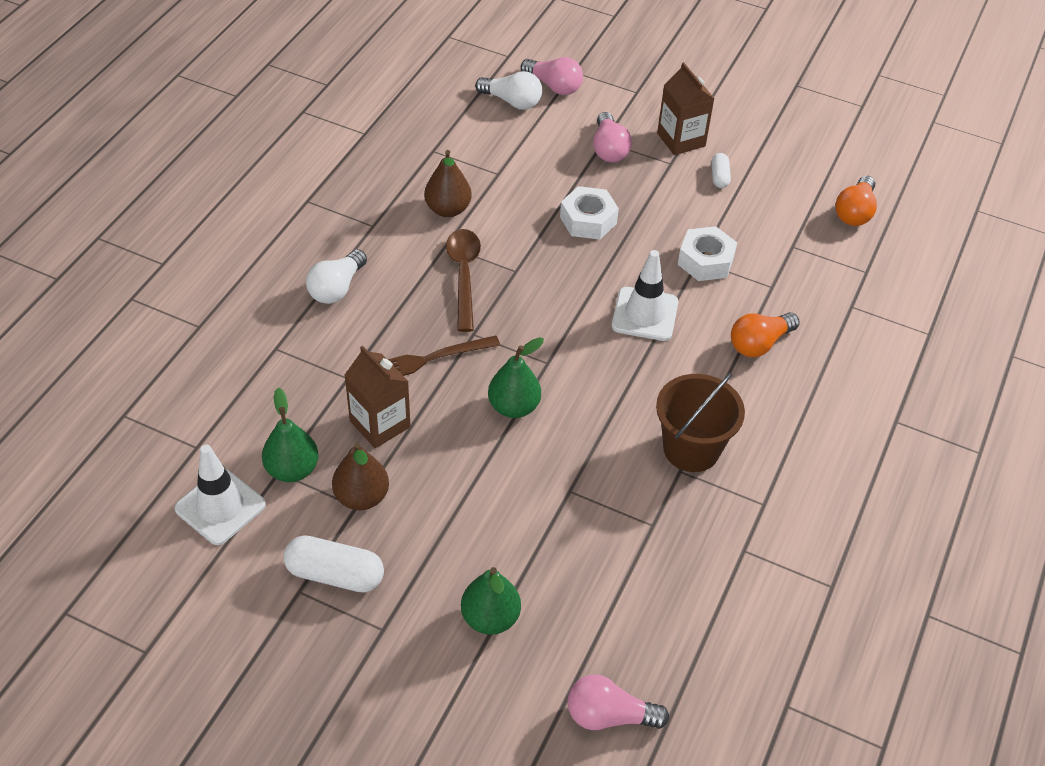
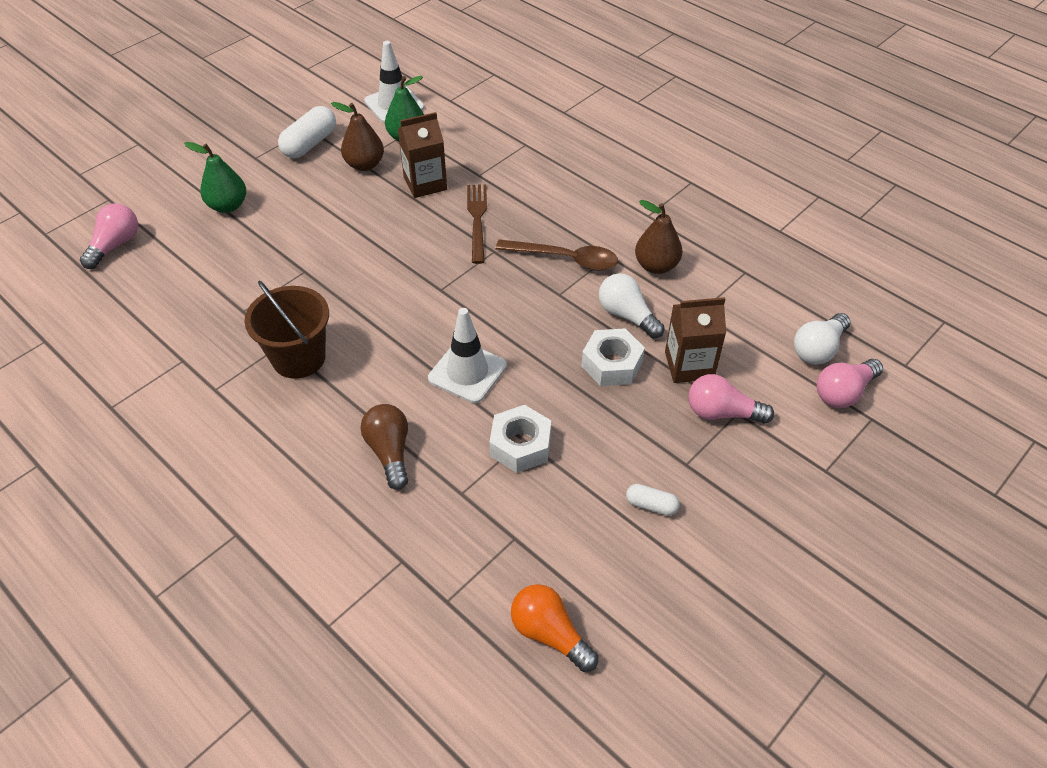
camera: 110 degrees right, 0 degrees up
white light bulb [306,249,367,304] -> white light bulb moved to [599,273,665,339]
green pear [488,337,544,418] -> none
brown carton [657,62,715,155] -> brown carton moved to [665,297,726,383]
orange light bulb [731,312,800,357] -> brown light bulb [361,404,408,490]

